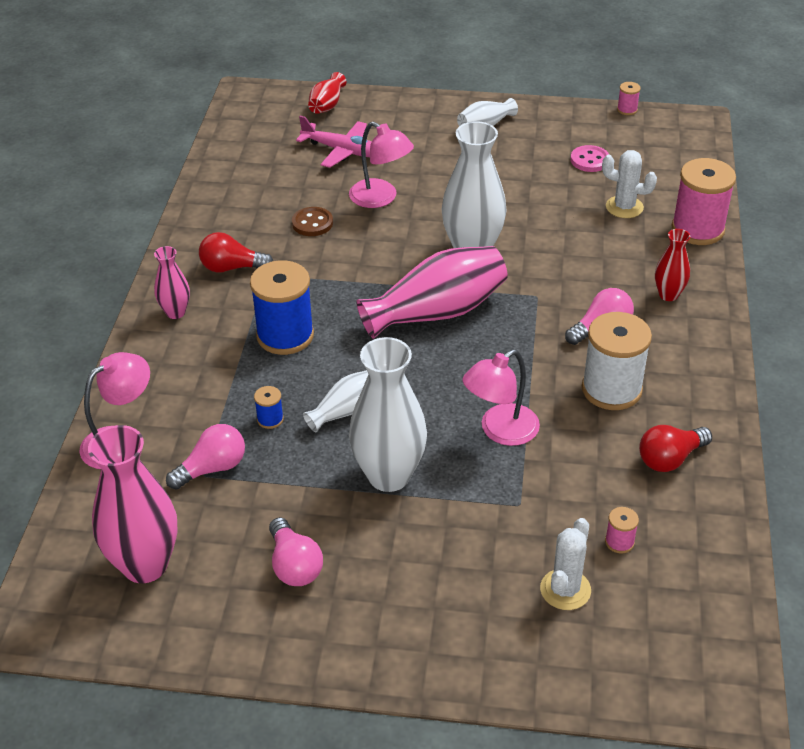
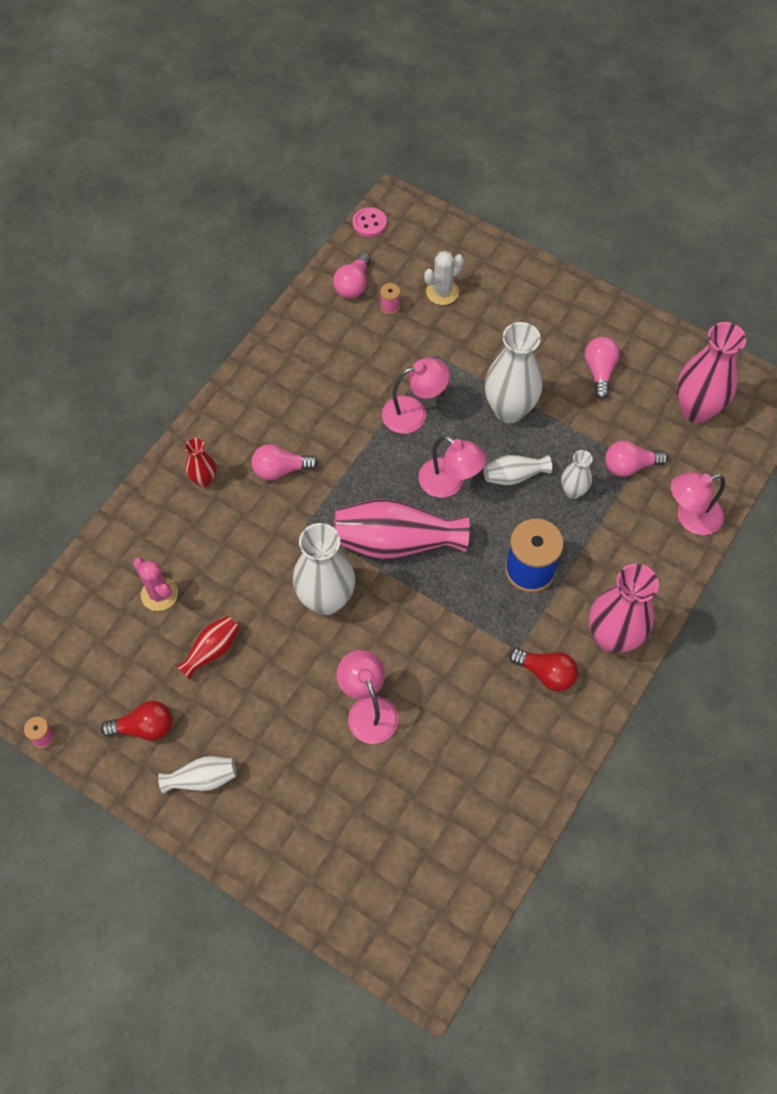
camera: 155 degrees left, 20 degrees up
pink vase [154,246,190,319] -> pink vase [589,564,659,653], size x1.92
blue spool [254,386,284,429] -> white vase [561,450,593,499]
brown button [292,207,333,236] -> none
pink plane [296,116,372,168] -> none
red vase [308,72,346,114] -> red vase moved to [176,616,240,679]
pink button [571,145,609,172] -> pink button moved to [353,207,387,237]
white spool [582,312,652,410] -> none
white cactus [602,150,657,218] -> pink cactus [133,558,178,611]
red light bulb [639,425,712,472] -> red light bulb moved to [101,701,172,741]
pink spool [671,158,736,245] -> none
none -> pink light bulb [333,252,371,298]
none -> pink lamp [418,435,487,498]

